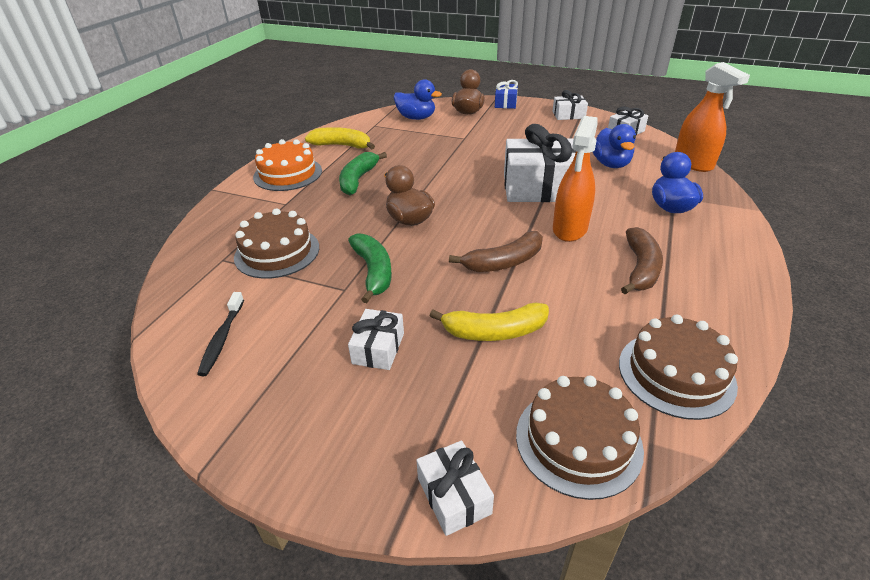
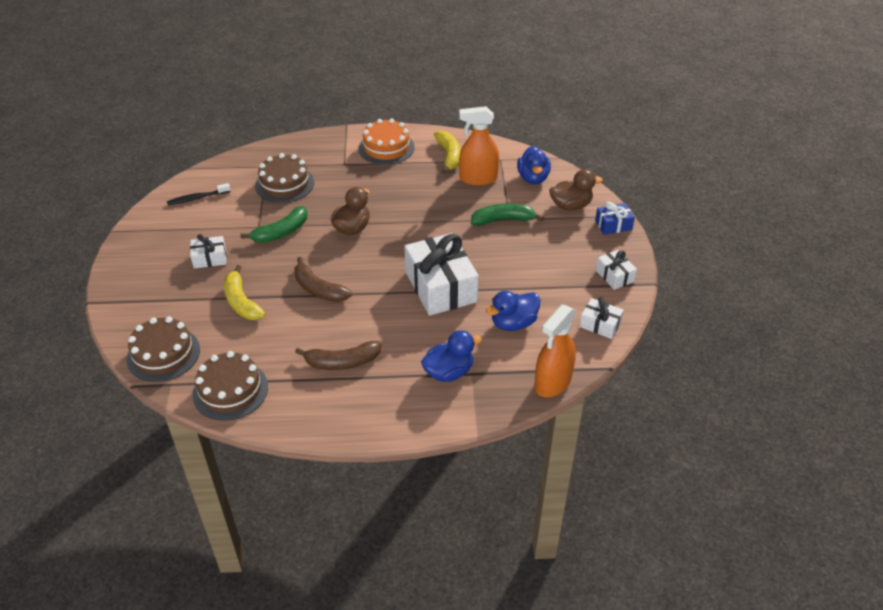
camera: 65 degrees right, 5 degrees up
green banana [339,152,387,195] -> green banana moved to [471,203,544,226]
white gift [417,440,494,536] -> none
orange spray bottle [553,116,598,242] -> orange spray bottle moved to [459,106,499,186]

